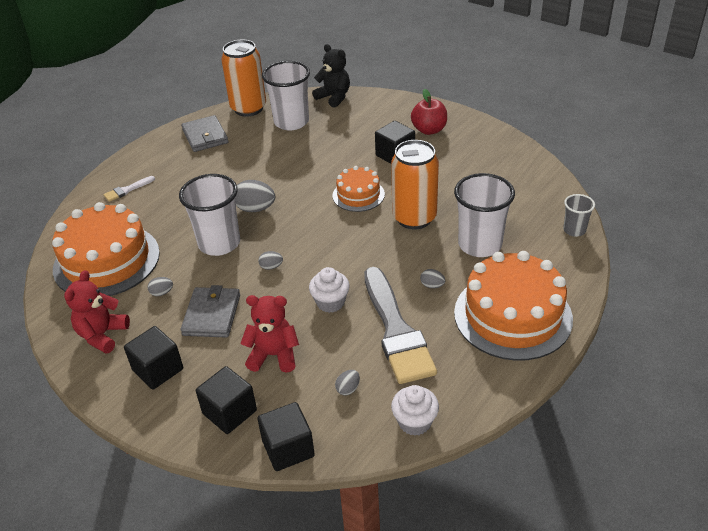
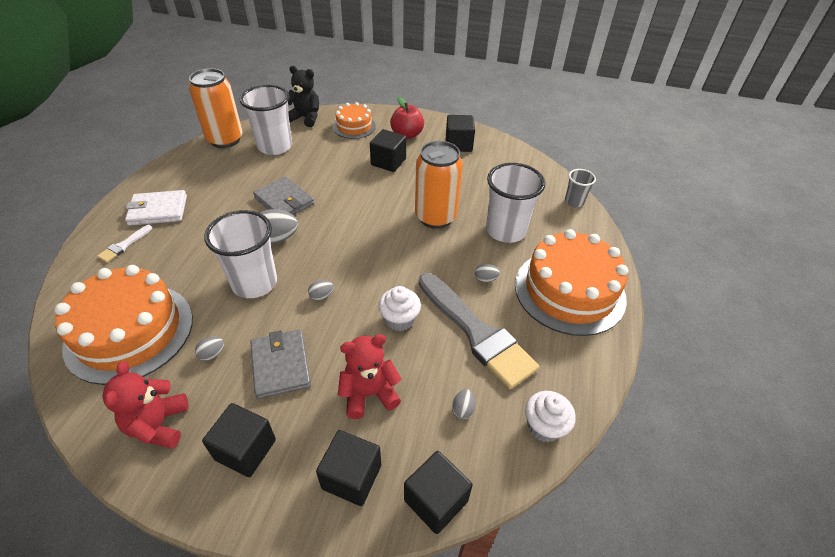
camera: 25 degrees left, 5 degrees up
grey wallet [181,115,229,152] -> grey wallet moved to [253,176,314,215]
orange cake [332,166,385,212] -> orange cake moved to [333,102,376,139]
none -> white wallet [125,190,187,226]
none -> black cube [446,115,475,152]

